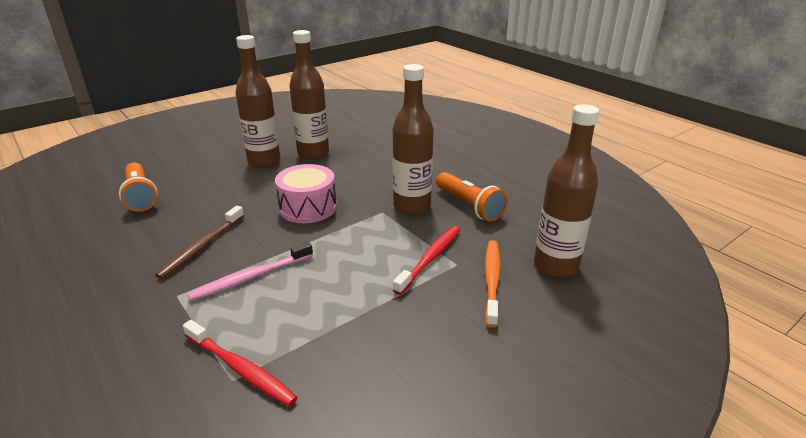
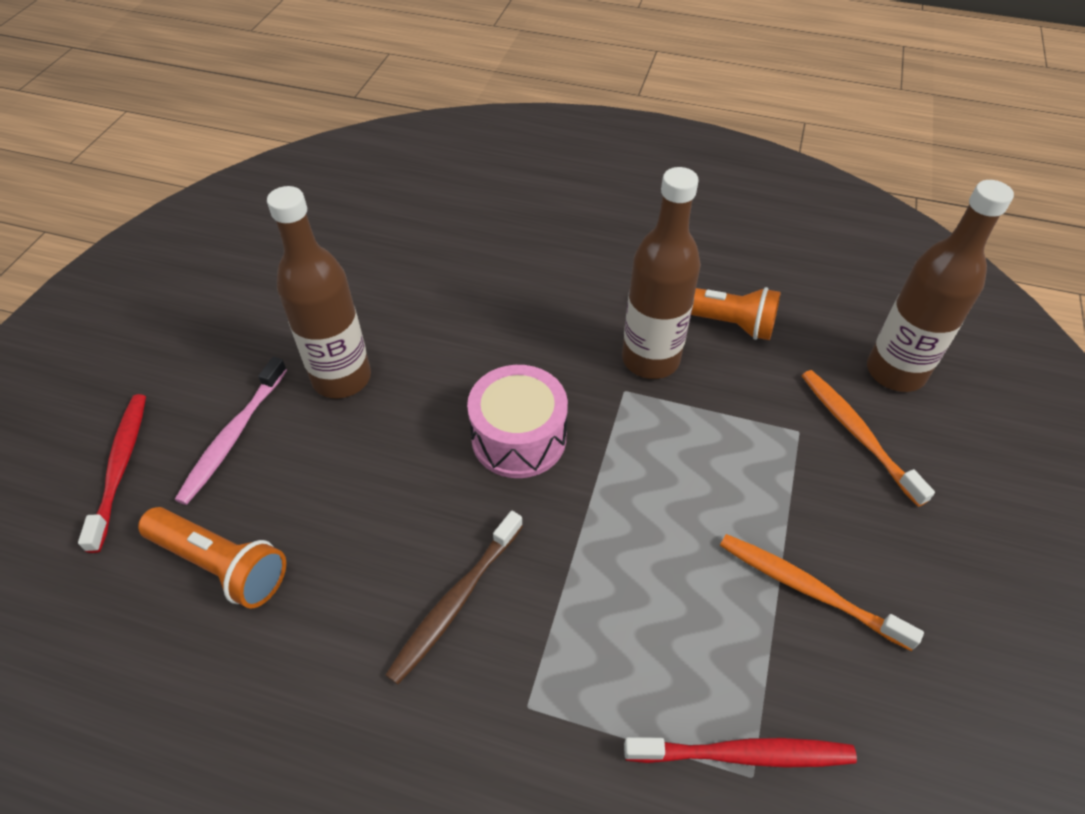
camera: 35 degrees left, 20 degrees up
brown toothbrush [155,206,244,279] -> brown toothbrush turned 45 degrees clockwise [385,511,523,685]
pink toothbrush [187,242,313,301] -> pink toothbrush moved to [175,357,287,505]
brown bottle [290,30,329,160] -> none
red toothbrush [393,226,460,295] -> red toothbrush moved to [78,394,146,553]
none -> orange toothbrush [720,534,924,651]

